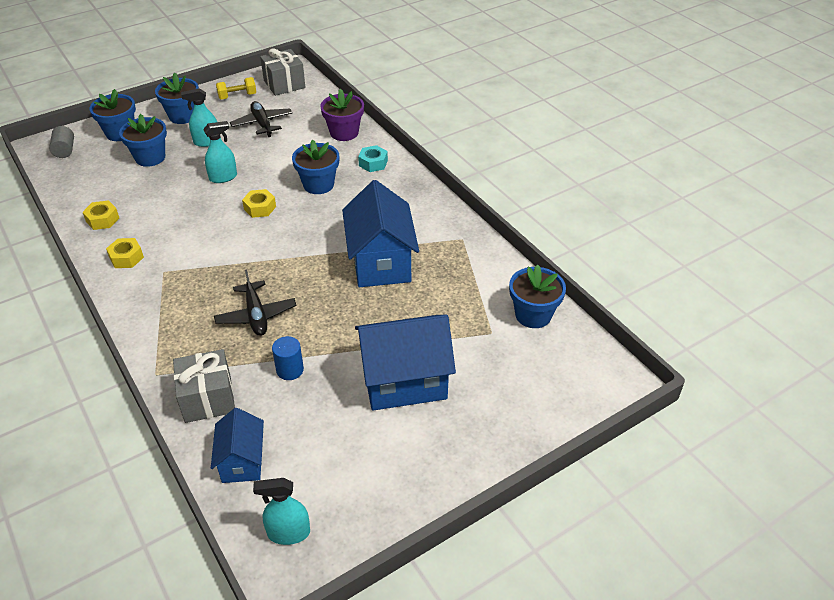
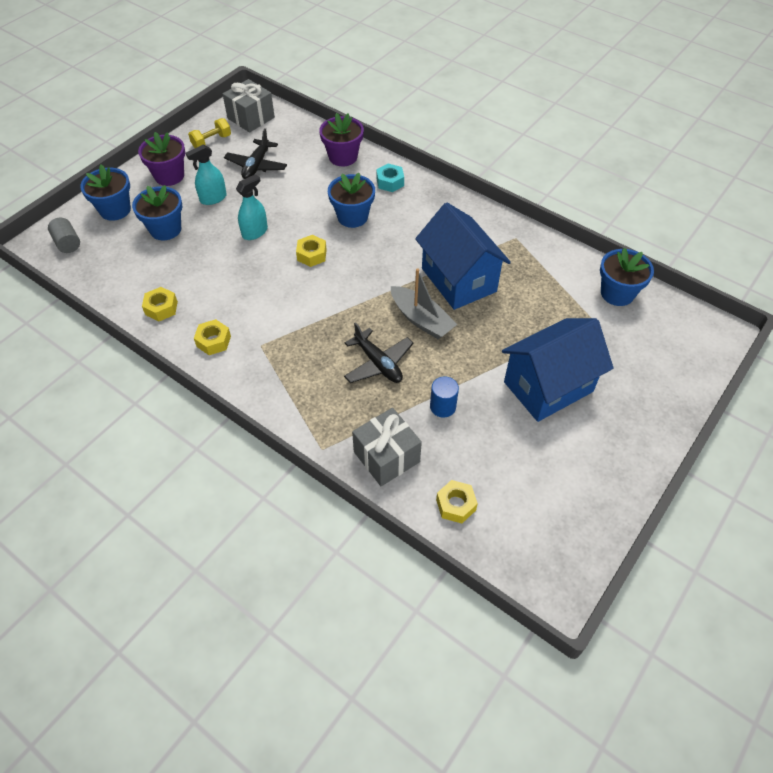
camera: 20 degrees left, 10 degrees up
blue flower pot [155,73,199,124] -> purple flower pot [138,132,185,186]
blue house [211,408,264,483] -> yellow nut [436,480,478,524]
black plane [230,101,292,137] -> black plane turned 120 degrees counterclockwise [224,128,287,179]
turquoise spray bottle [253,478,310,545] -> none
none -> grey boat [391,268,457,339]

